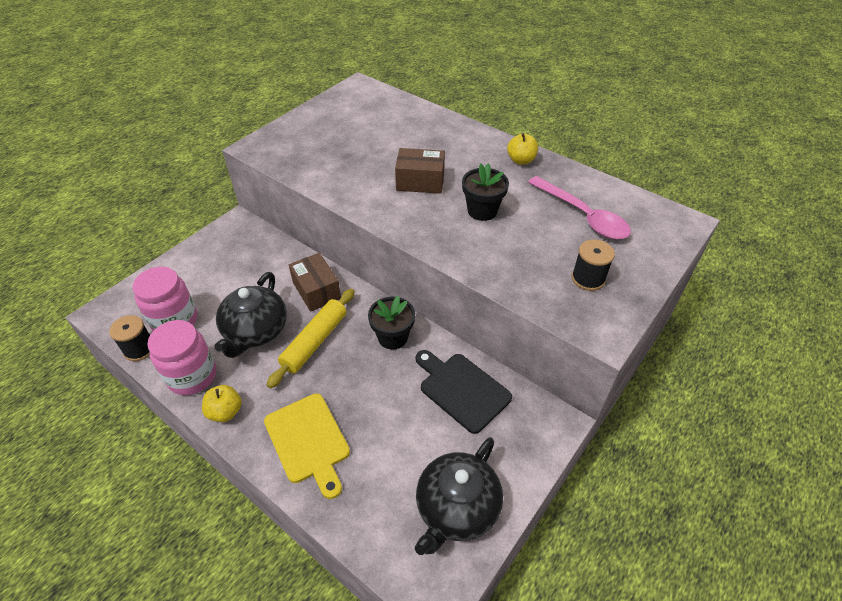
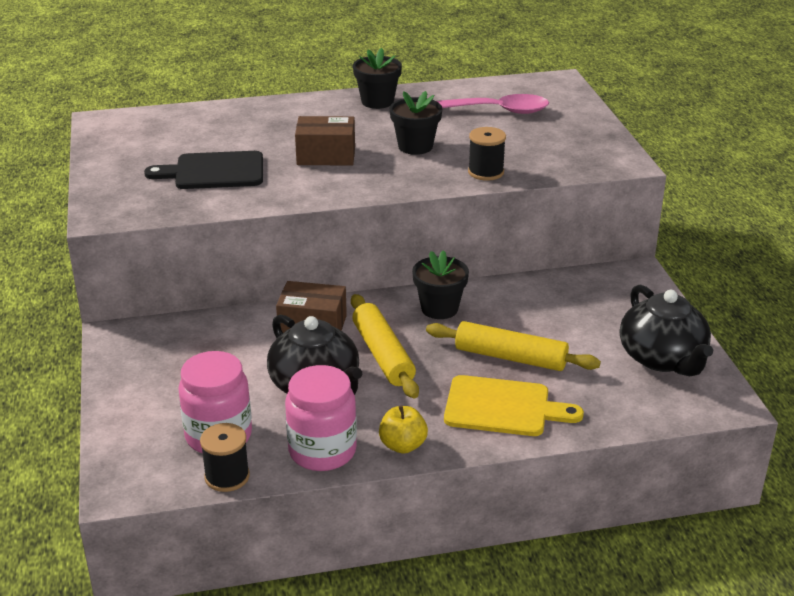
camera: 50 degrees left, 15 degrees down
brown box [395,148,445,194] -> brown box turned 45 degrees clockwise [295,116,355,166]
black cutting board [416,350,512,434] -> black cutting board moved to [144,151,263,189]
yellow apple [507,133,538,165] -> black flower pot [353,48,402,109]
black spool [572,239,615,291] -> black spool moved to [468,127,506,181]
none -> yellow rolling pin [426,321,601,371]

